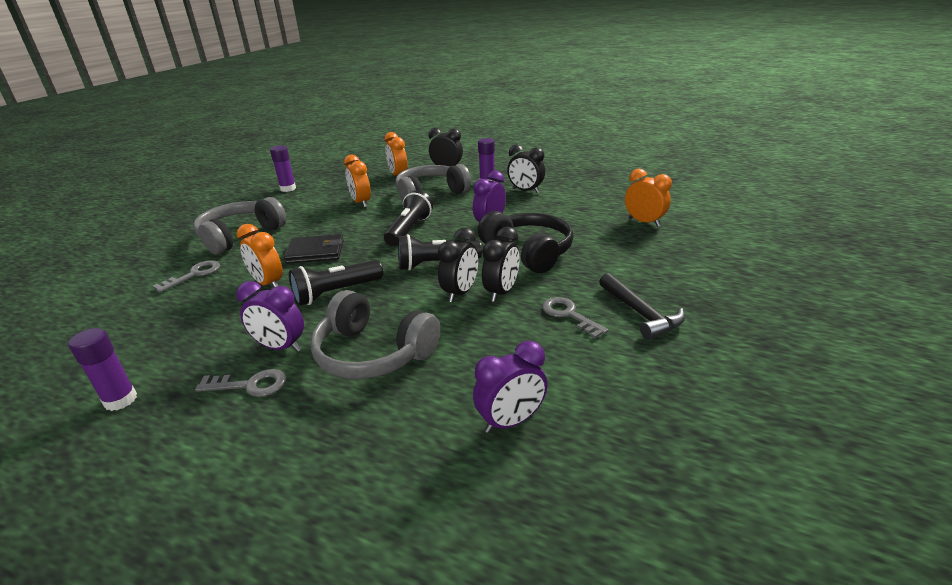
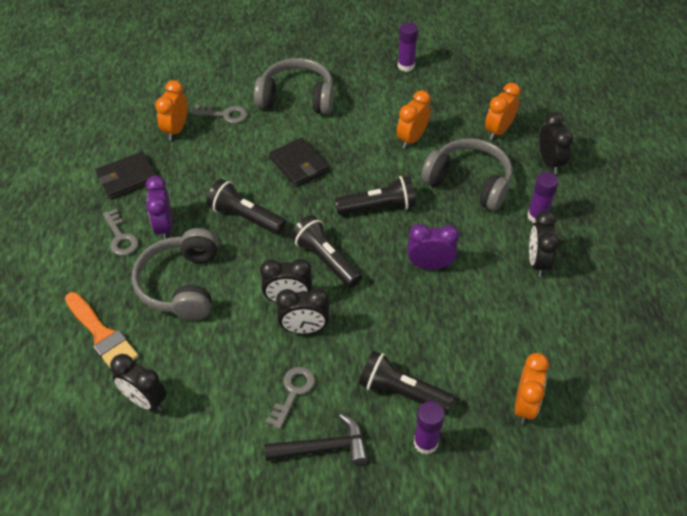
camera: 60 degrees right, 20 degrees up
purple glue stick [68,328,137,411] -> purple glue stick moved to [414,401,445,455]
orange clock [237,224,283,287] -> orange clock moved to [155,80,187,140]
purple clock [473,341,548,433] -> black clock [110,354,167,411]
black headphones [478,211,574,273] -> none
black hammer [599,273,685,340] -> black hammer turned 135 degrees counterclockwise [264,414,368,465]
none -> orange brush [65,292,139,367]
none -> black wallet [96,152,157,199]
none -> black flashlight [359,350,454,414]

